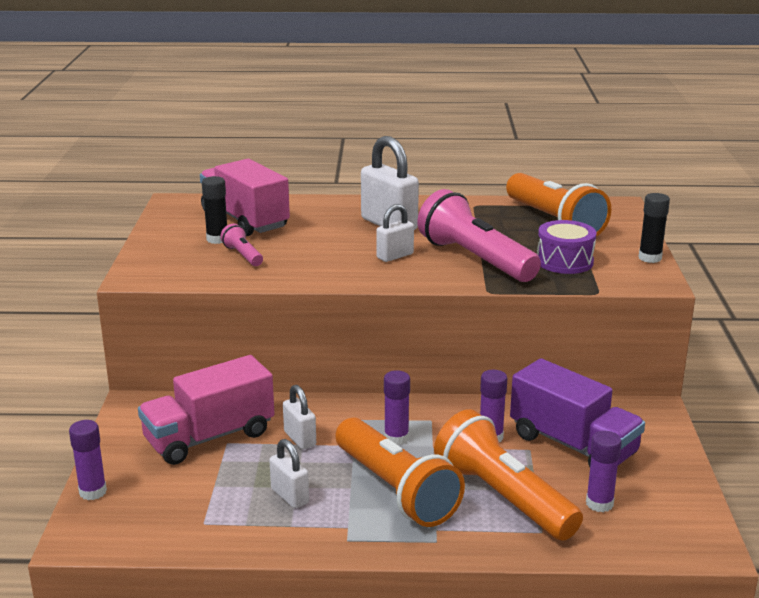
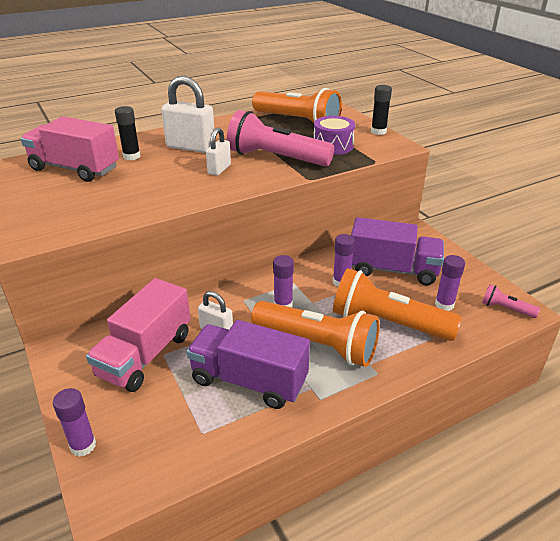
camera: 30 degrees left, 10 degrees up
black glue stick [202,176,227,244] -> black glue stick moved to [115,106,141,160]
pink flashlight [220,223,263,266] -> pink flashlight moved to [482,284,540,318]
white padlock [269,439,309,508] -> purple truck [187,320,310,409]

